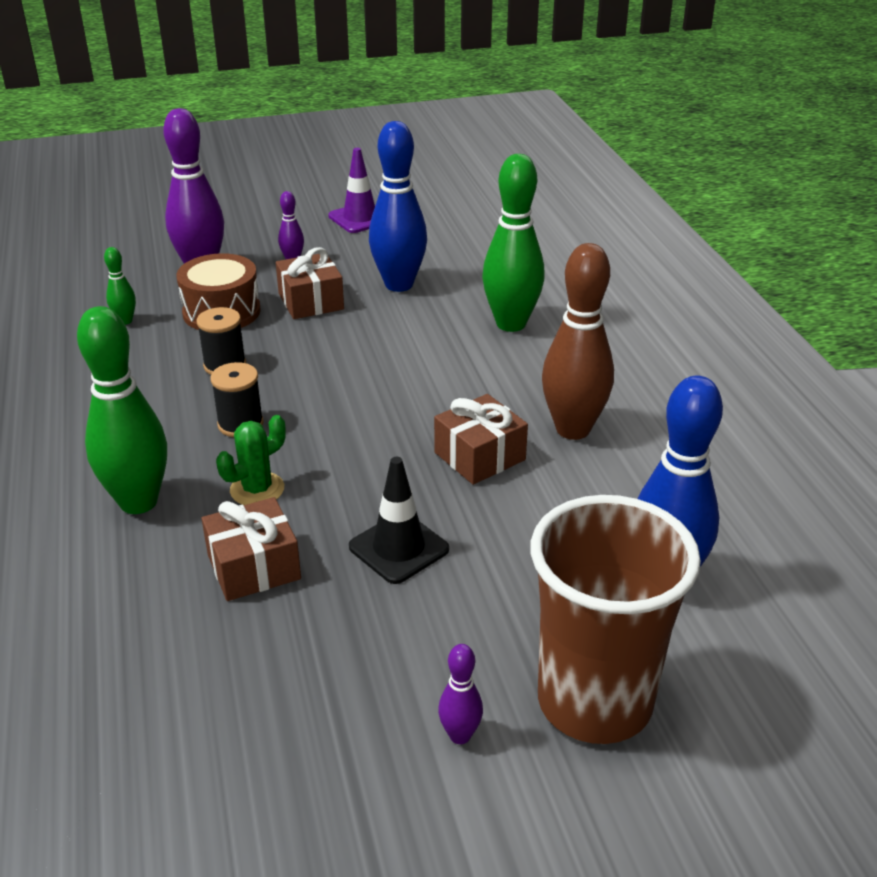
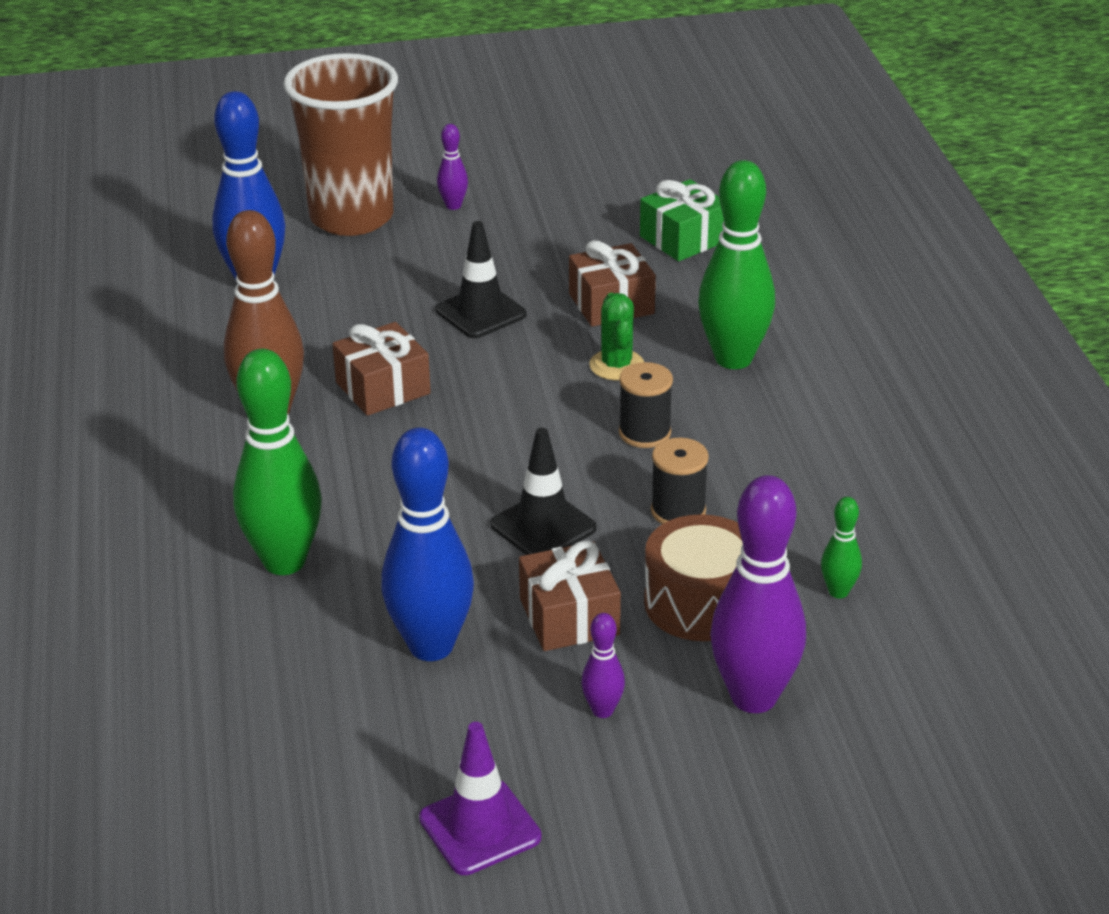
camera: 175 degrees left, 0 degrees up
green cactus [216,415,286,505] -> green cactus turned 60 degrees counterclockwise [589,293,644,380]
none -> black traffic cone [490,428,597,555]
none -> green gift [640,179,724,261]

